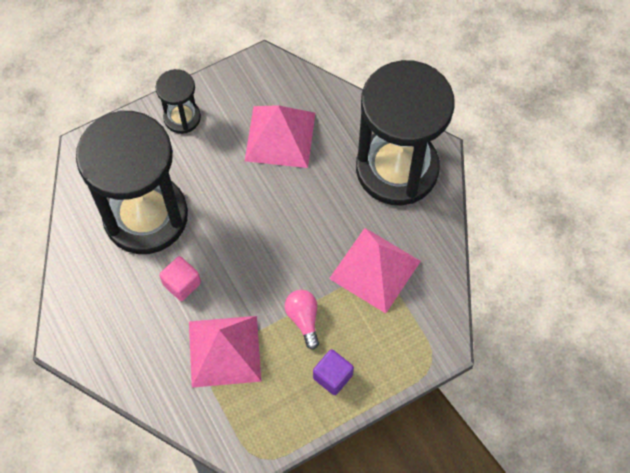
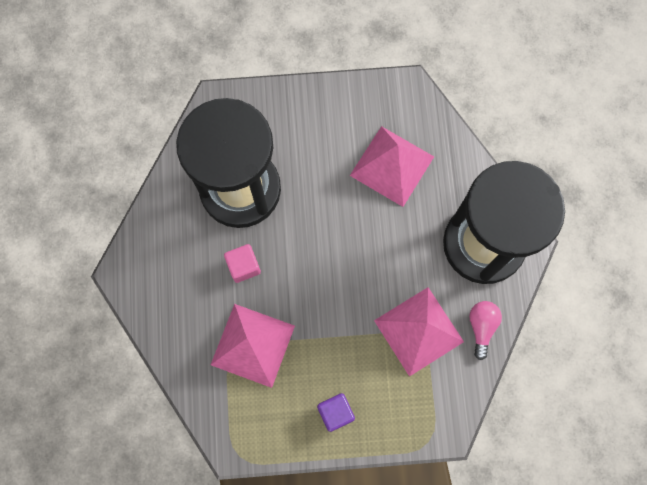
camera: 25 degrees right, 10 degrees up
black hourglass [156,69,201,134] -> none
pink light bulb [285,290,319,350] -> pink light bulb moved to [469,301,502,360]

